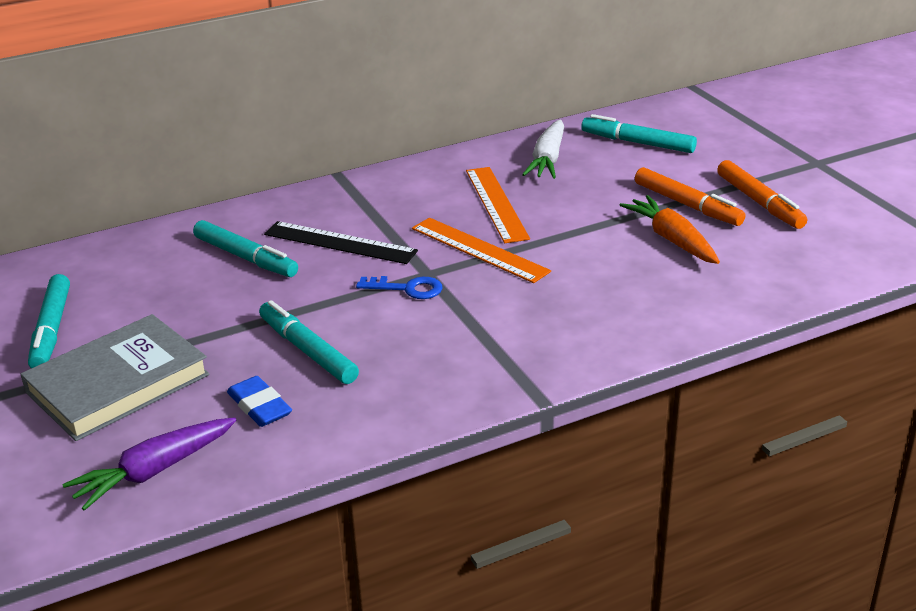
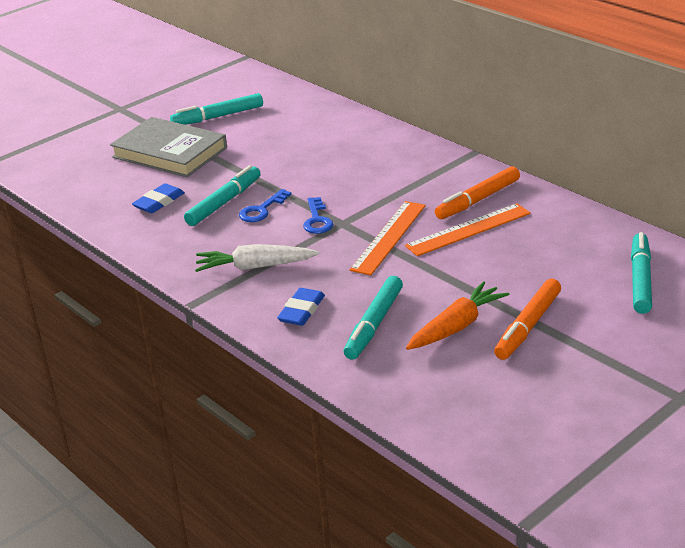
camera: 75 degrees right, 0 degrees up
purple carrot [62,417,236,511] -> none
turquoise marker [193,220,298,277] -> turquoise marker moved to [344,276,403,359]
black ruler [264,221,418,264] -> none
white carrot [522,119,564,179] -> white carrot moved to [195,244,319,272]
orange marker [717,160,807,229] -> orange marker moved to [435,166,520,219]
none -> blue key [239,189,292,222]
none -> blue eraser [277,288,325,326]

